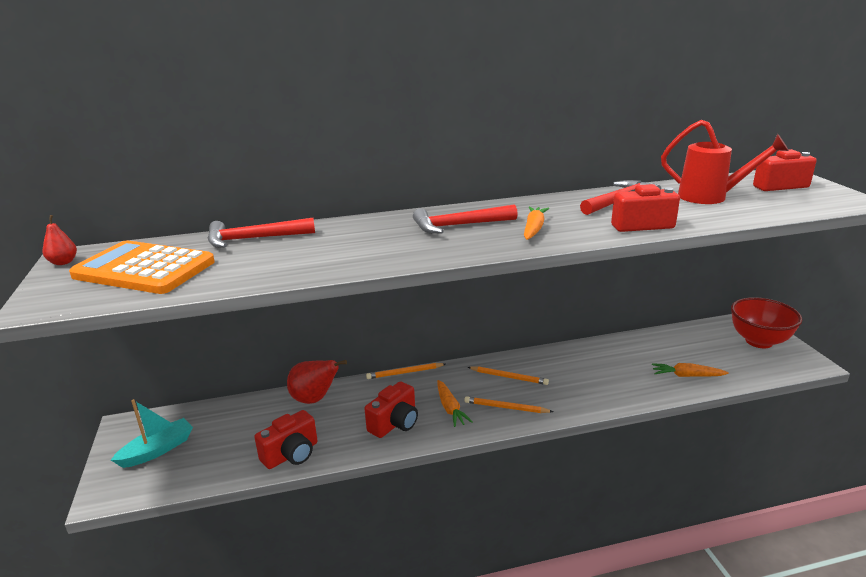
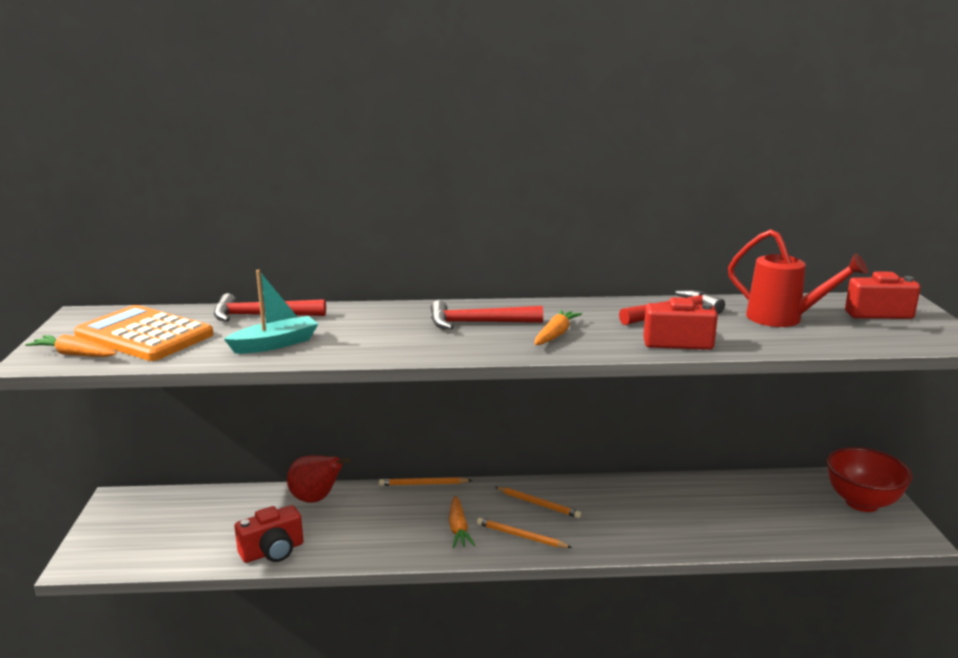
camera: 10 degrees right, 5 degrees down
red pear [43,215,77,265] -> none
turquoise boat [111,399,193,468] -> turquoise boat moved to [224,270,318,354]
red camera [365,381,418,438] -> none
orange carrot [652,363,729,377] -> orange carrot moved to [25,334,117,357]

